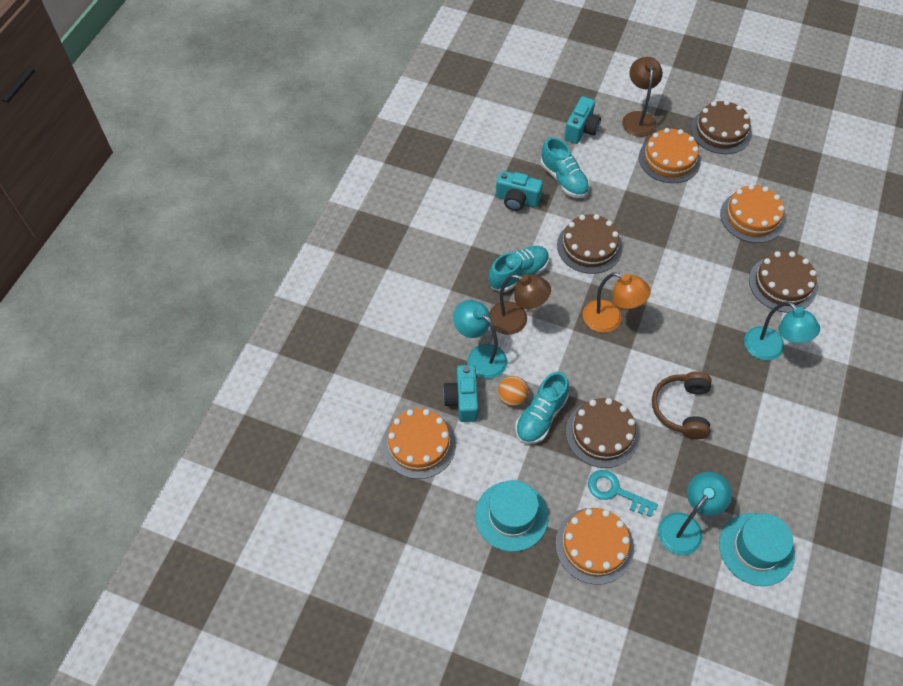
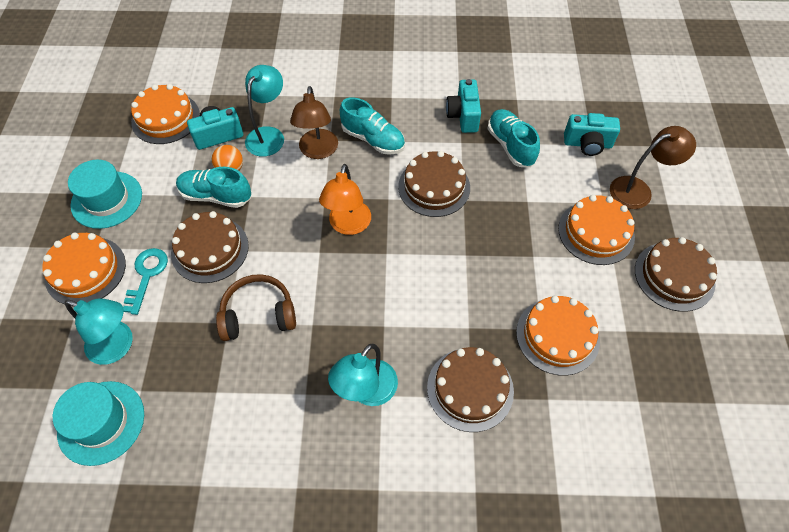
camera: 70 degrees right, 0 degrees up
turquoise shoe [541,137,590,198] -> turquoise shoe turned 120 degrees clockwise [488,109,540,167]

